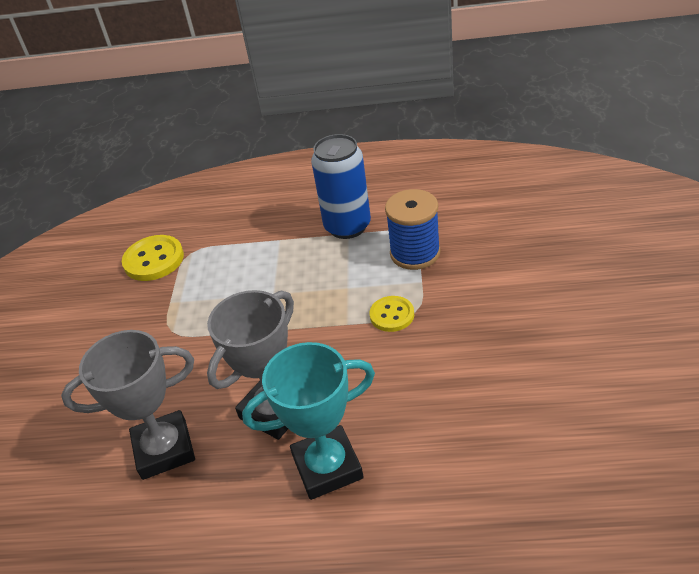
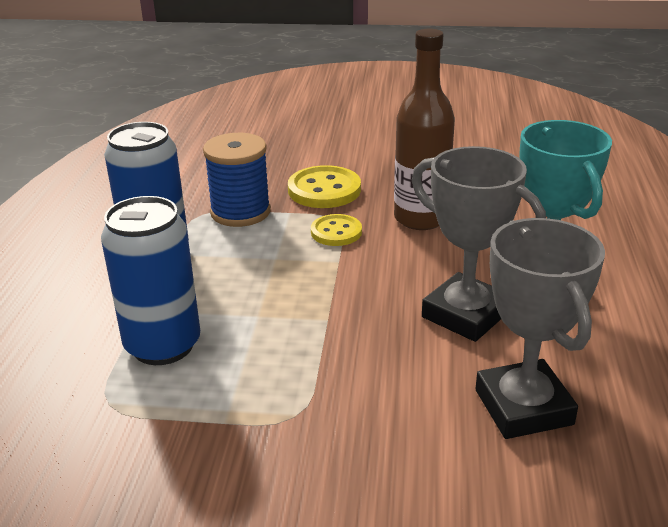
camera: 90 degrees left, 10 degrees down
yellow button [122,235,184,281] -> yellow button moved to [288,165,361,208]
none -> blue can [101,196,200,365]
none -> brown bottle [394,29,455,230]

